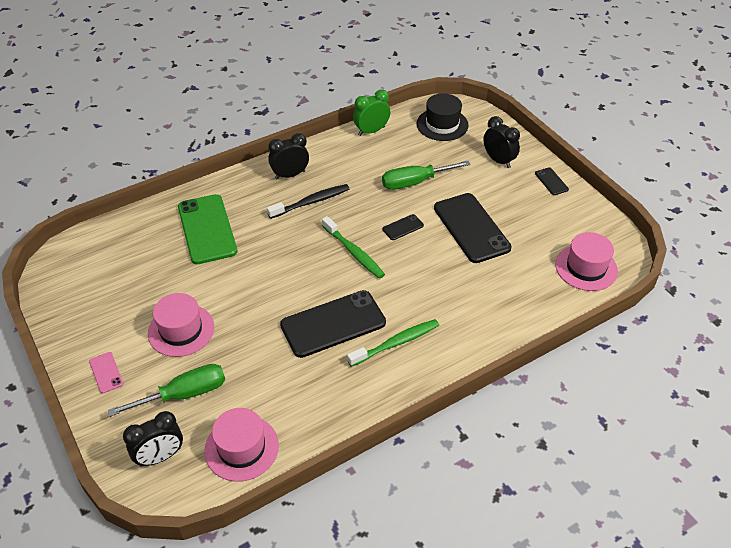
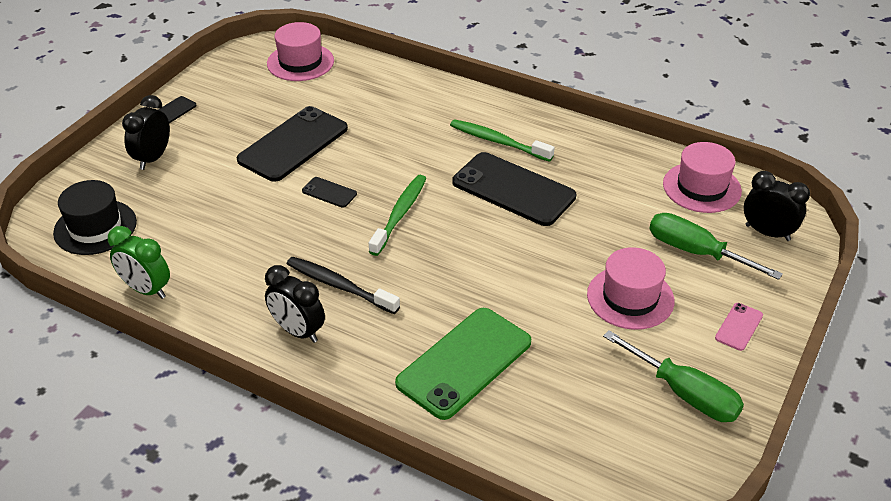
camera: 120 degrees left, 5 degrees down
green screwdriver [382,161,471,190] -> green screwdriver moved to [603,330,744,422]

